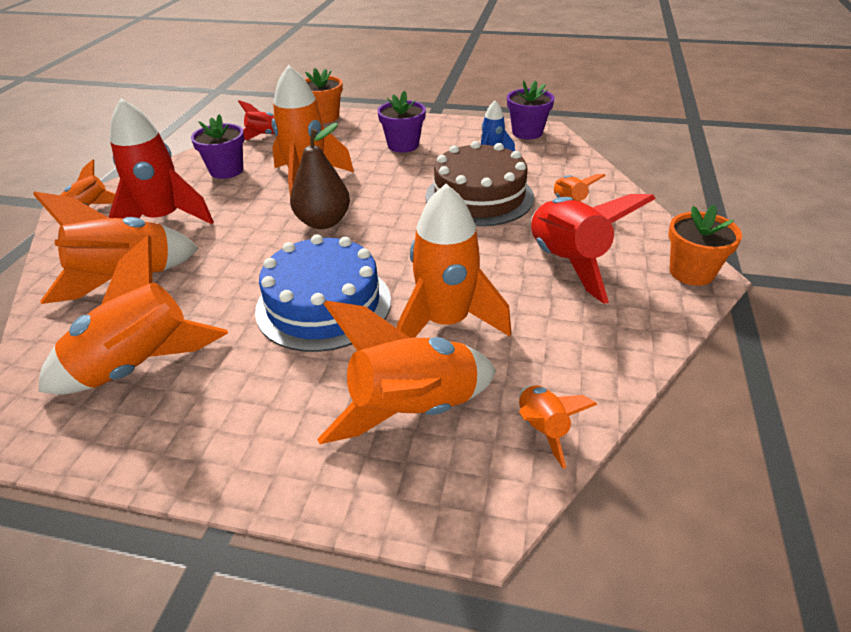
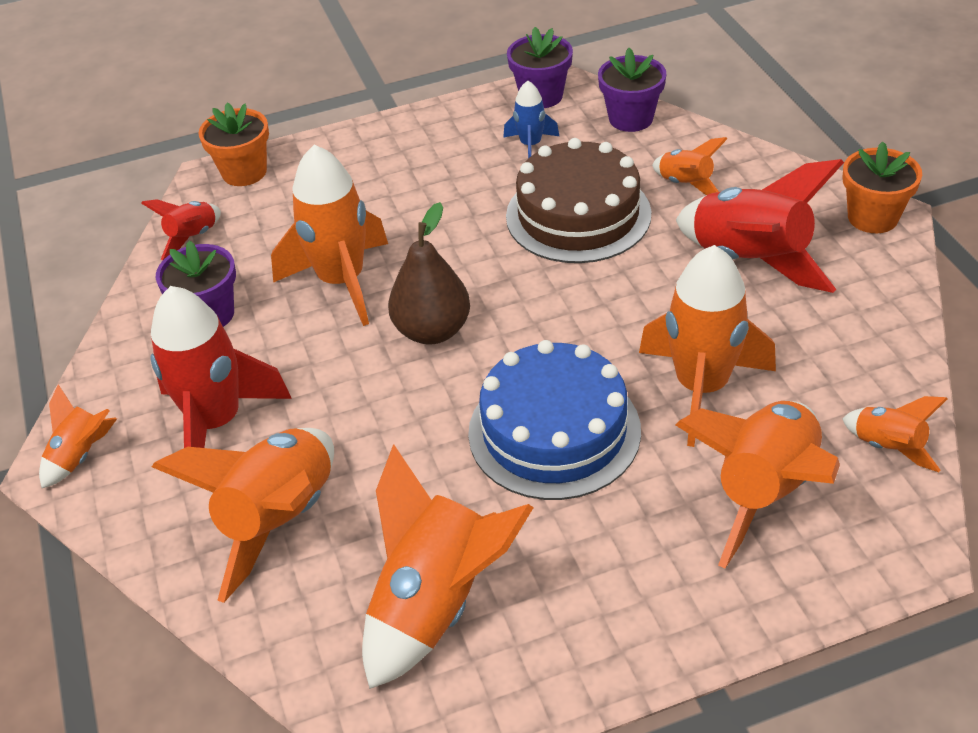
camera: 30 degrees left, 5 degrees up
purple flower pot [377,91,426,153] -> purple flower pot moved to [598,48,666,132]

